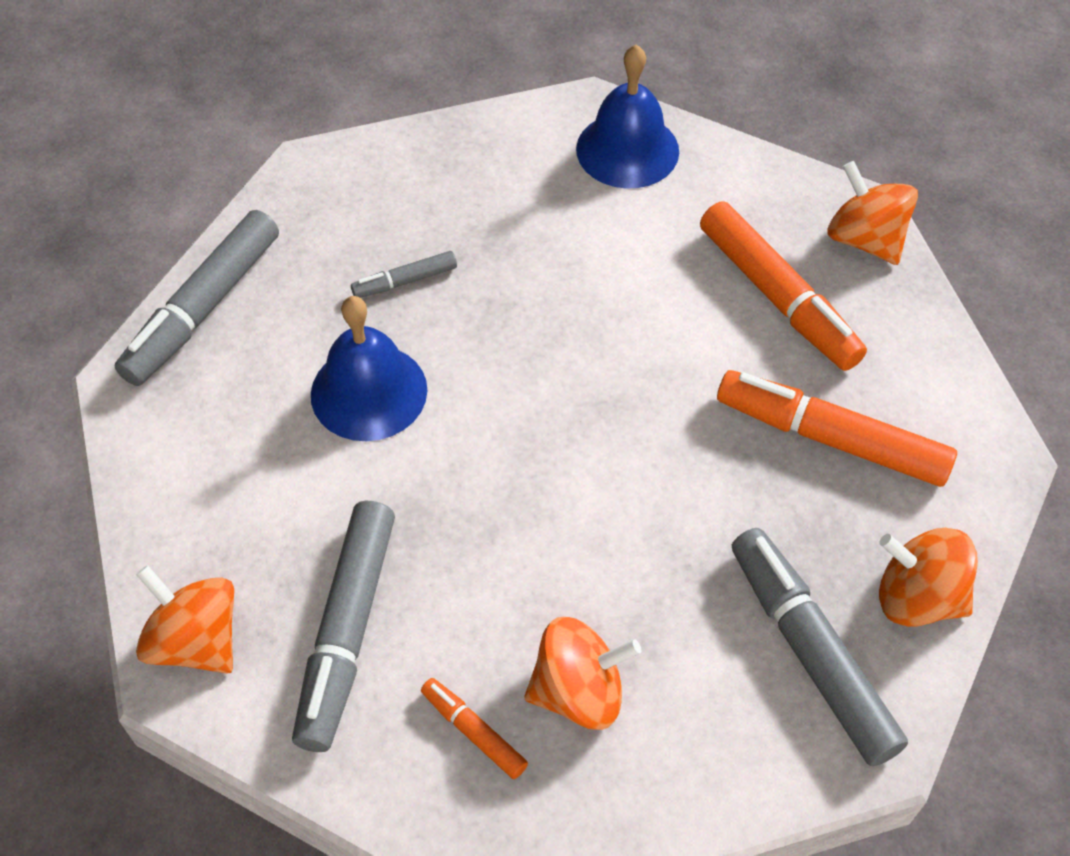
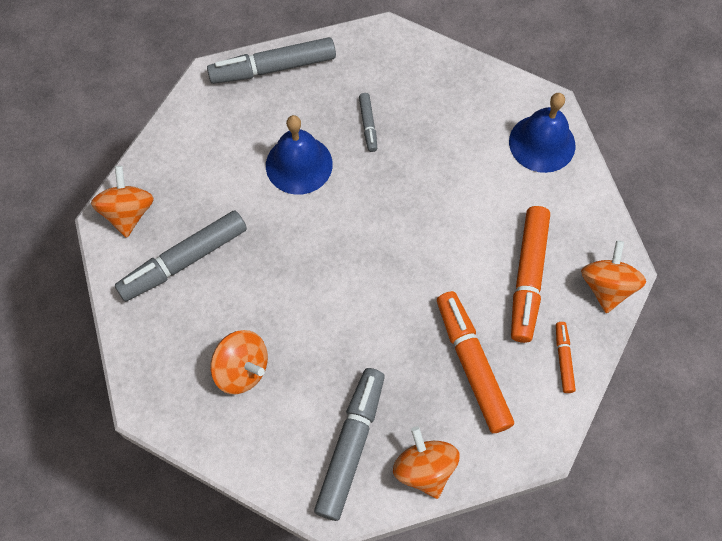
camera: 45 degrees right, 10 degrees up
grey marker [351,251,457,298] -> grey marker turned 120 degrees counterclockwise [359,93,377,152]
orange marker [421,678,528,779] -> orange marker moved to [556,322,576,393]

